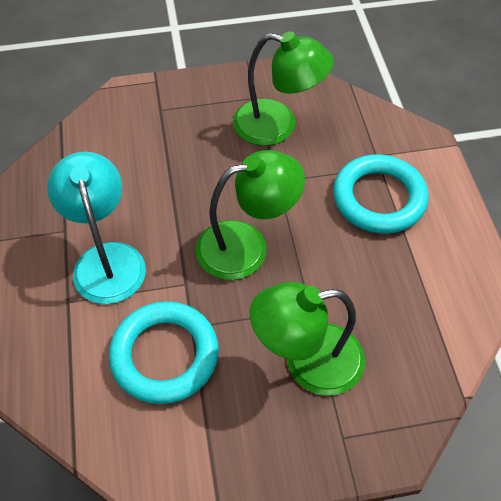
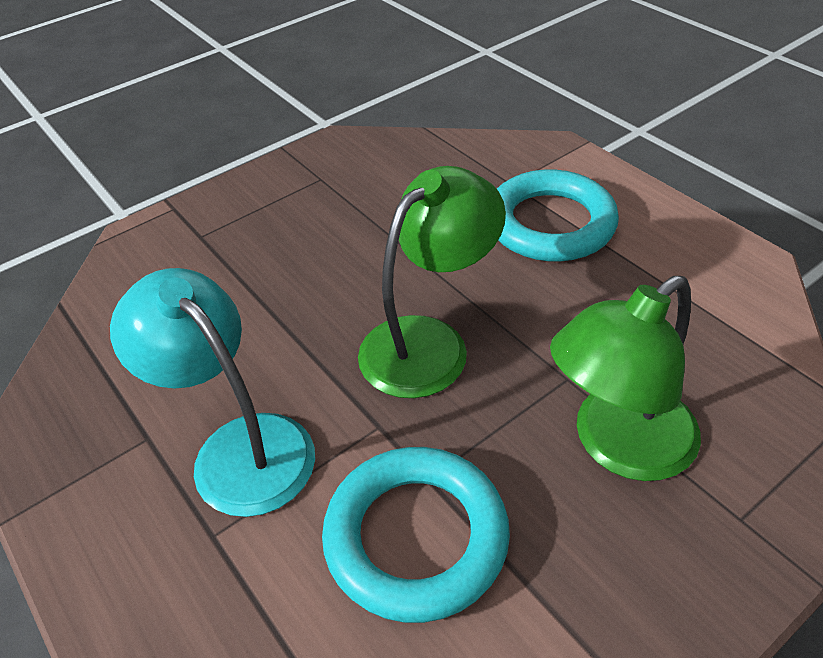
camera: 25 degrees left, 10 degrees down
green lamp [233,31,334,146] -> none

